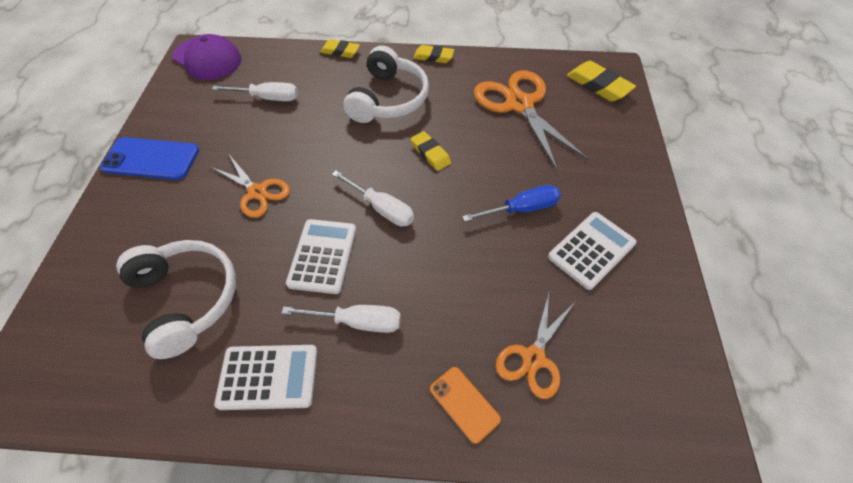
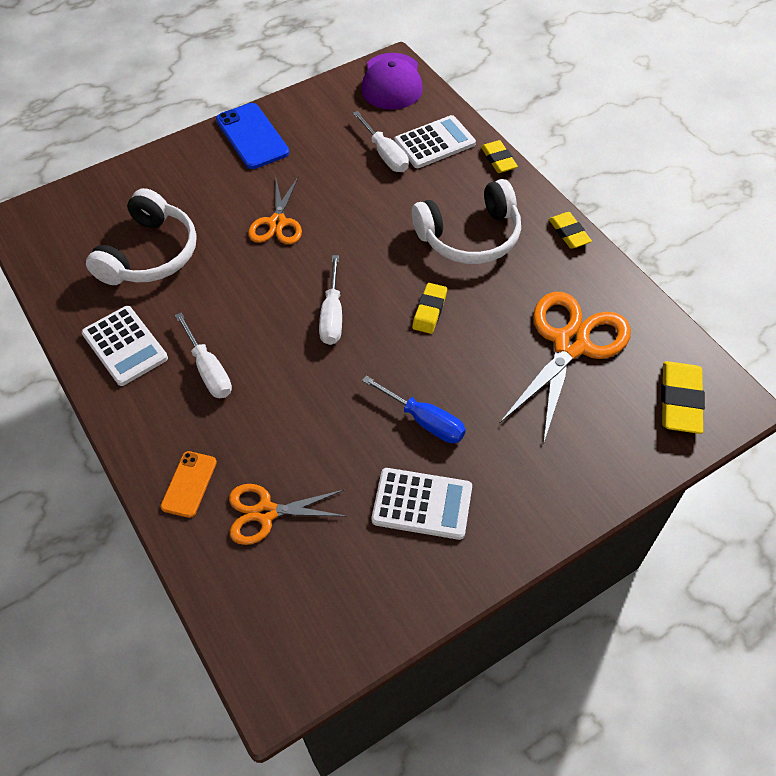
camera: 55 degrees right, 0 degrees up
white calculator [286,219,356,294] -> white calculator moved to [394,115,476,168]

